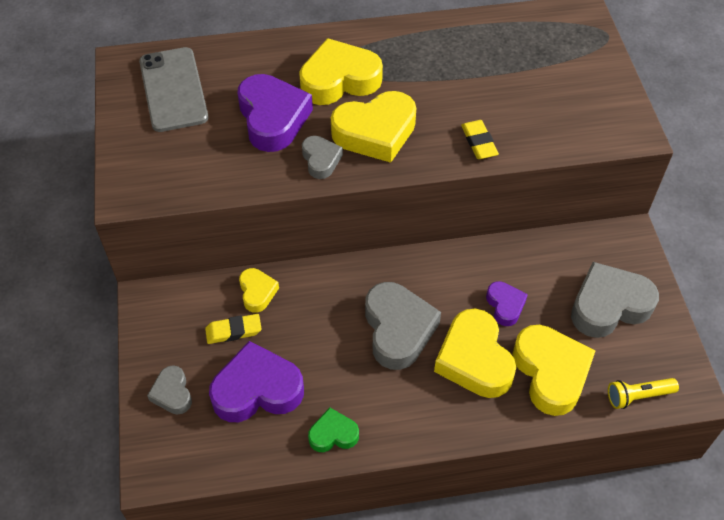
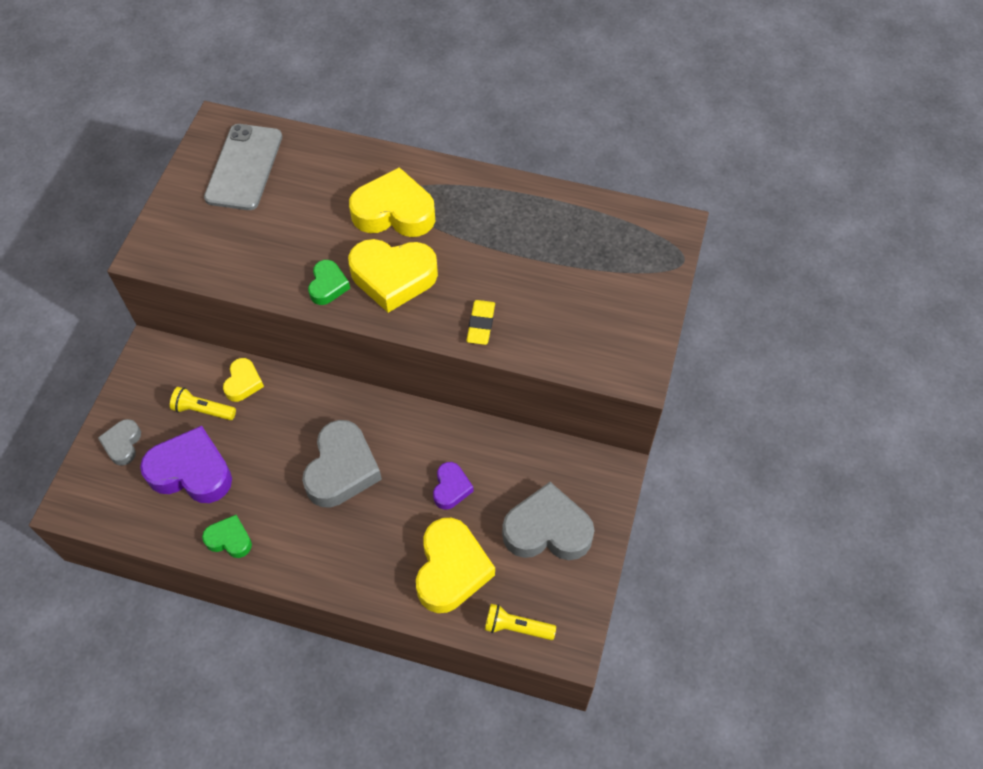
camera: 25 degrees right, 5 degrees up
yellow eraser [205,314,262,344] -> yellow flashlight [170,387,236,420]
purple heart [238,74,313,152] -> none
grey heart [302,136,343,179] -> green heart [308,260,350,305]
yellow heart [434,309,516,398] -> none

